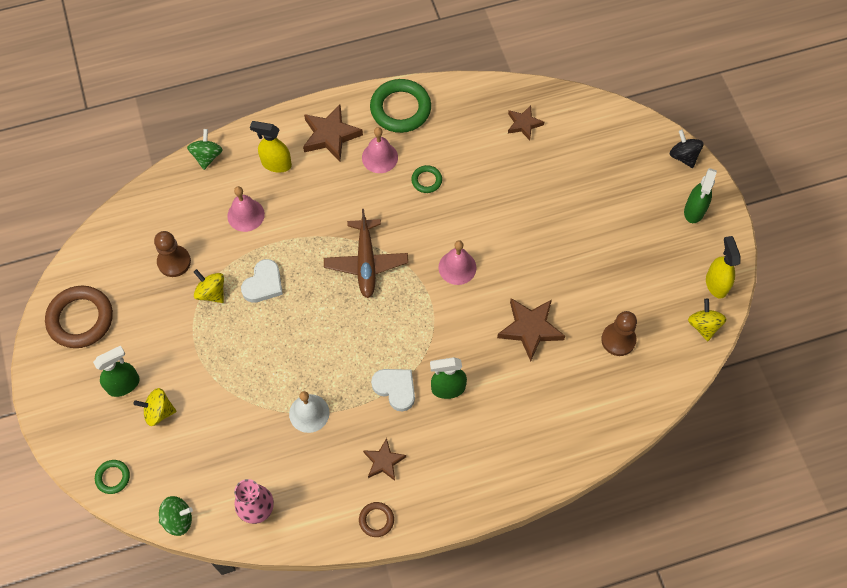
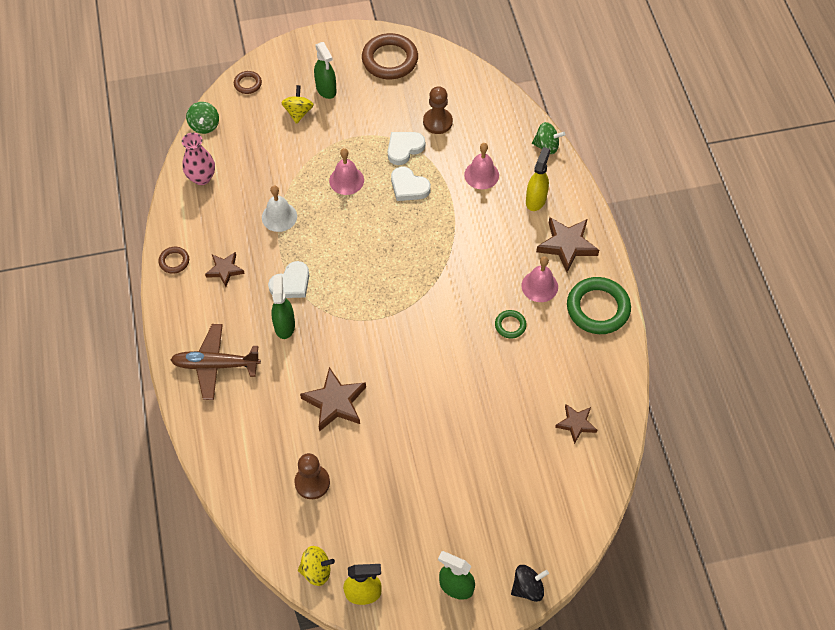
camera: 95 degrees right, 5 degrees down
green ring [95,460,130,494] -> brown ring [234,71,262,94]
yellow spinning top [194,269,224,303] -> white heart [388,132,425,165]
brown plane [324,209,408,298] -> brown plane moved to [170,324,261,400]
pink bell [439,240,477,285] -> pink bell moved to [329,148,364,195]

